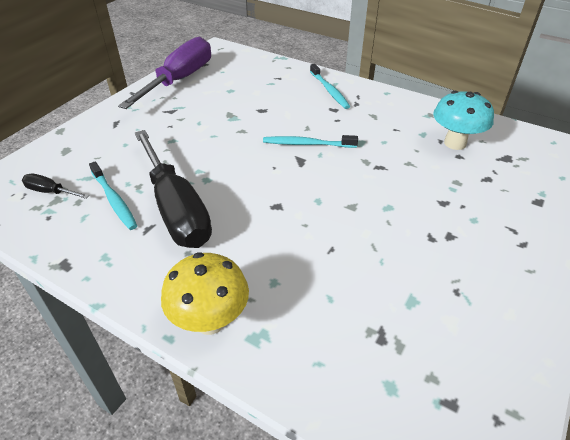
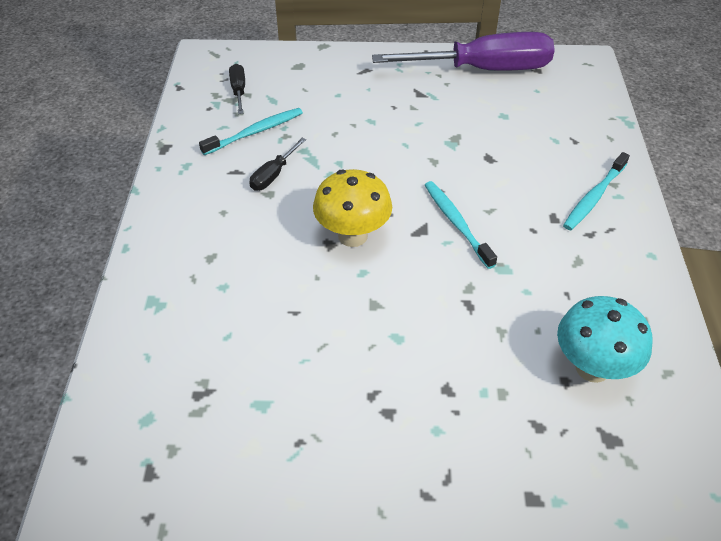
camera: 60 degrees right, 5 degrees up
turquoise toothbrush [89,161,137,230] -> turquoise toothbrush turned 150 degrees counterclockwise [199,108,303,155]
black screwdriver [135,130,212,248] -> black screwdriver [249,138,306,191], size x0.42
yellow mushroom [161,252,249,335] -> yellow mushroom moved to [313,169,392,247]

